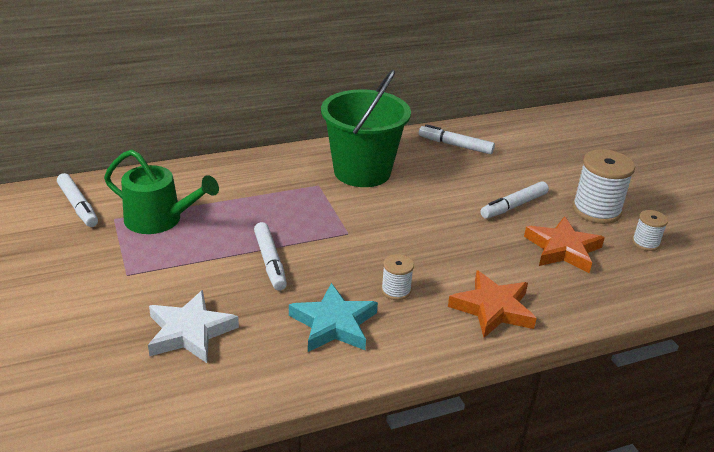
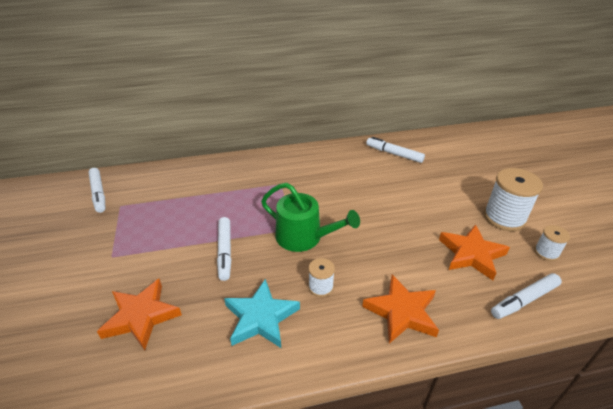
camera: 10 degrees right, 5 degrees up
green watering can [104,149,219,234] -> green watering can moved to [261,183,360,252]
white star [148,290,239,363] -> orange star [97,279,182,350]
green bucket [321,70,411,187] -> none
white marker [480,181,549,219] -> white marker moved to [491,273,562,319]

